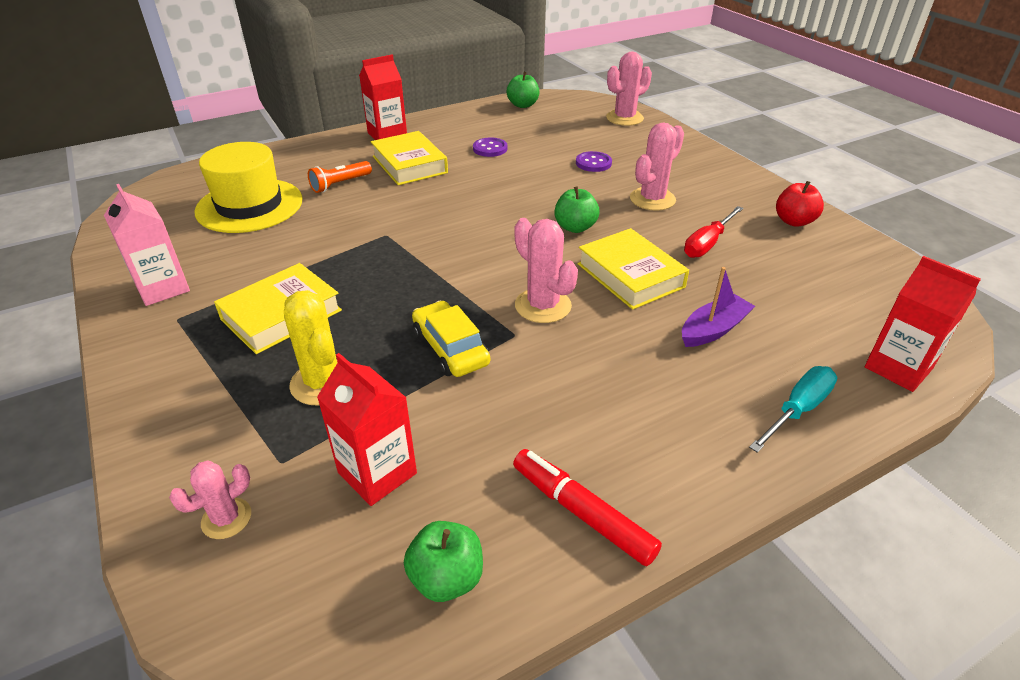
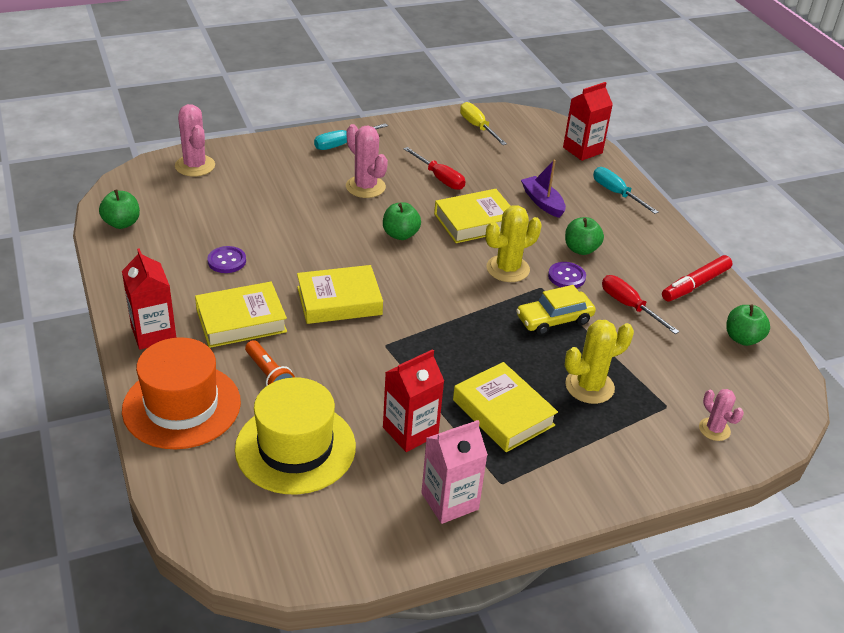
camera: 85 degrees left, 0 degrees up
red carton [317,353,417,506] -> red carton moved to [383,349,444,452]
pink cactus [514,218,578,323] -> yellow cactus [485,205,542,282]
purple button [576,151,612,172] -> purple button moved to [548,262,586,288]
red apple [776,181,824,227] -> none
none -> orange hat [122,337,241,449]
none -> yellow book [297,265,383,324]
none -> turquoise screwdriver [314,123,388,150]
none -> yellow screwdriver [460,102,507,145]
none -> green apple [565,217,604,255]
none -> red screwdriver [602,275,680,334]

